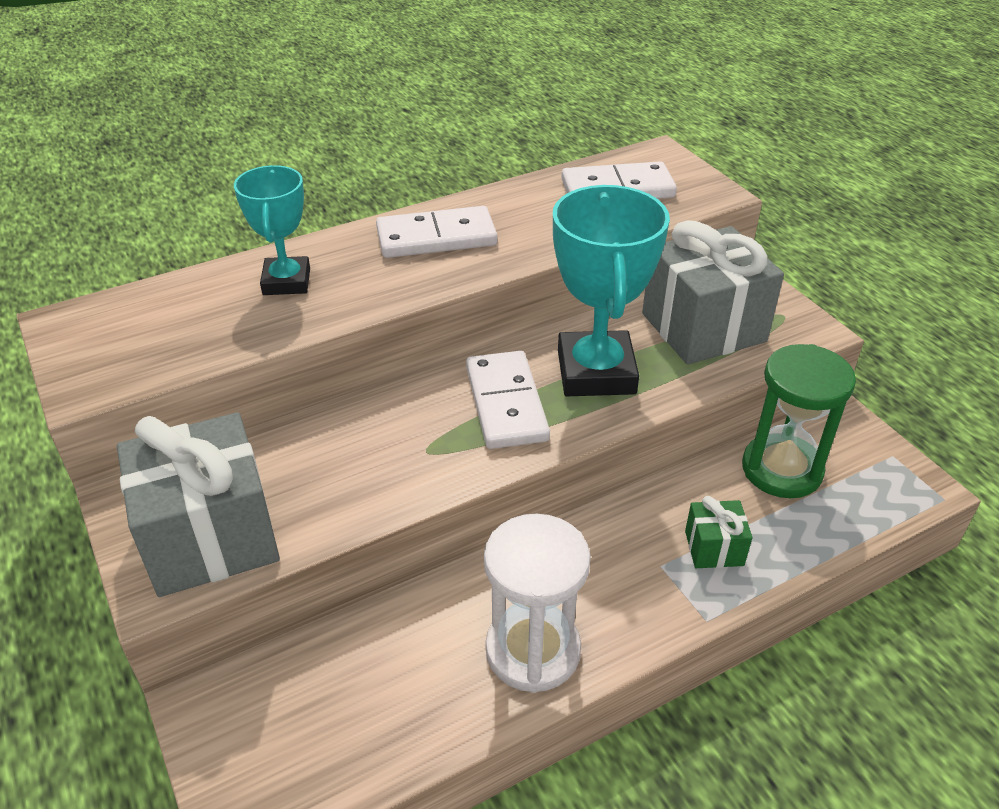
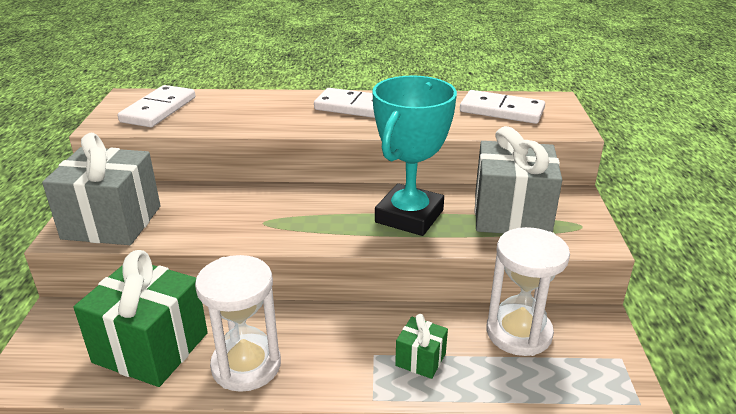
camera: 30 degrees right, 10 degrees down
turquoise trophy [234,165,310,295] -> none
white domino [466,351,550,449] -> white domino moved to [118,85,195,127]
green hourglass [742,344,856,498] -> white hourglass [486,227,570,356]
none -> green gift [73,250,208,387]

